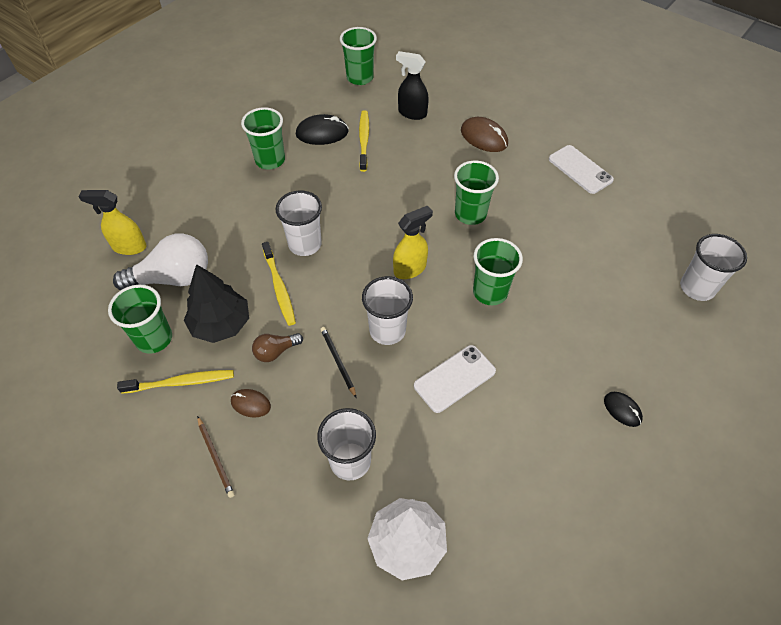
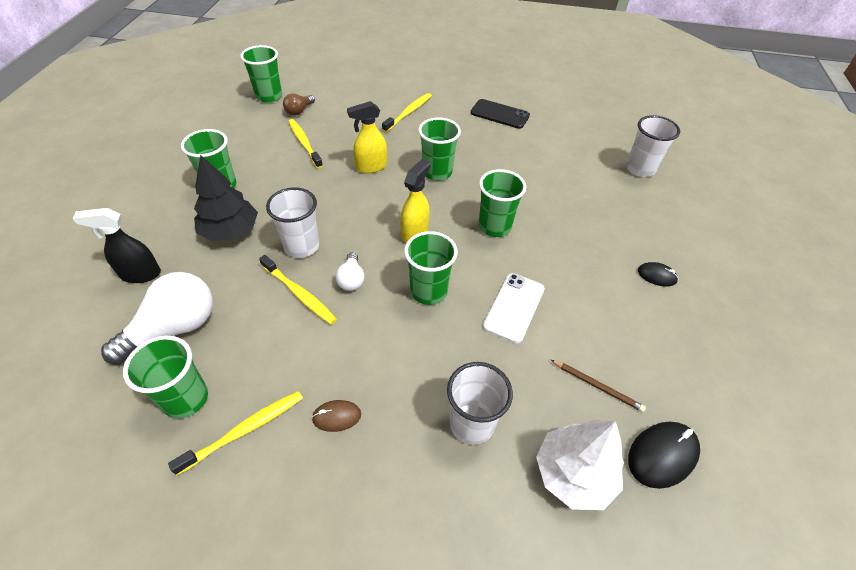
camera: 30 degrees left, 5 degrees down
yellow spray bottle [78,190,147,255] -> yellow spray bottle moved to [347,101,387,173]
black tree [184,264,249,343] -> black tree moved to [194,155,258,241]
brown pencil [197,416,235,498] -> brown pencil moved to [551,360,646,412]
brown light bulb [252,333,303,362] -> brown light bulb moved to [283,93,315,116]
black mouse [296,114,348,145] -> black mouse moved to [628,422,700,489]
black pencil [320,327,356,398] -> none
white cup [362,276,413,345] -> green cup [404,231,458,305]
black spray bottle [396,51,429,120] -> black spray bottle moved to [73,208,161,283]
brown mouse [461,117,508,152] -> yellow toothbrush [382,93,432,132]
white phone [549,145,614,194] -> black phone [471,99,530,129]
none -> white light bulb [336,252,364,291]

